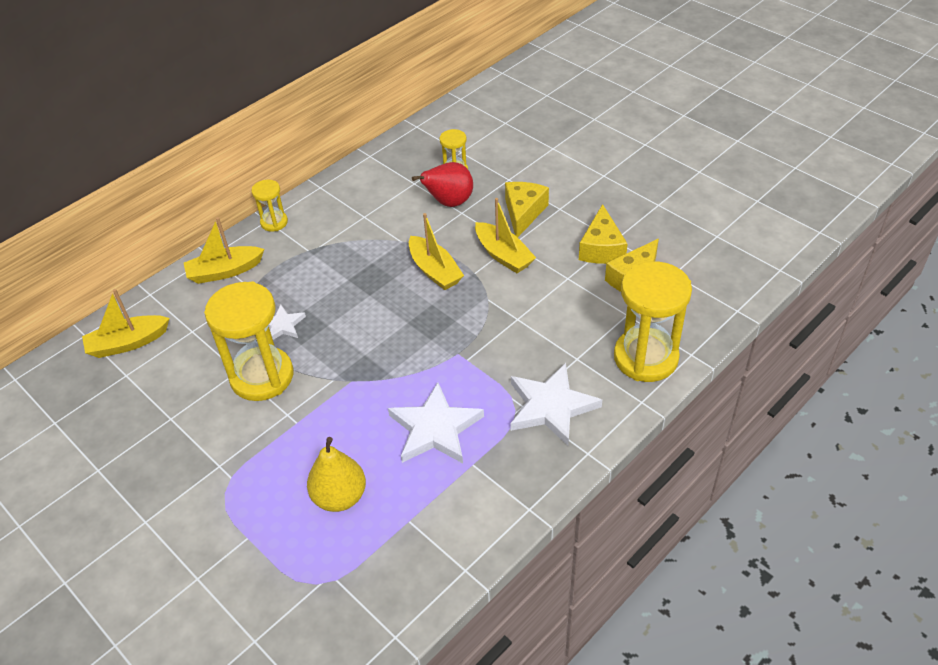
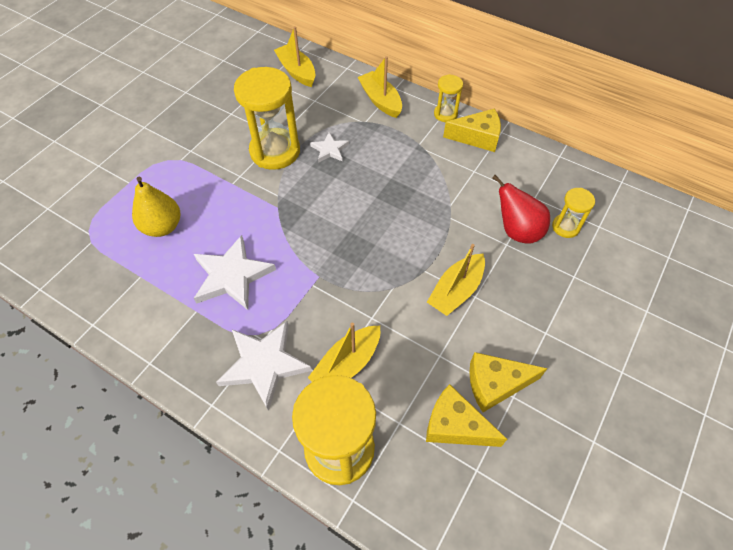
camera: 75 degrees right, 10 degrees up
yellow boat [409,213,464,290] -> yellow boat moved to [308,323,380,382]
yellow cheese [505,182,549,237] -> yellow cheese moved to [443,108,501,152]

